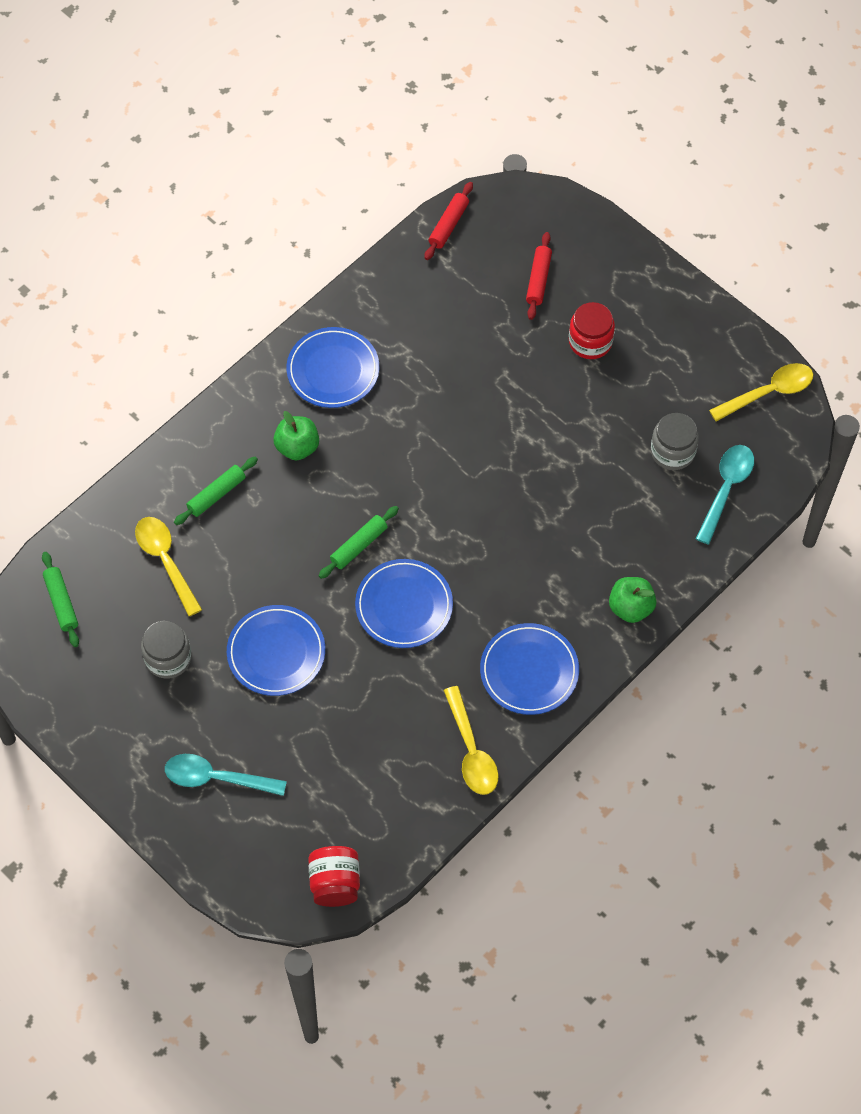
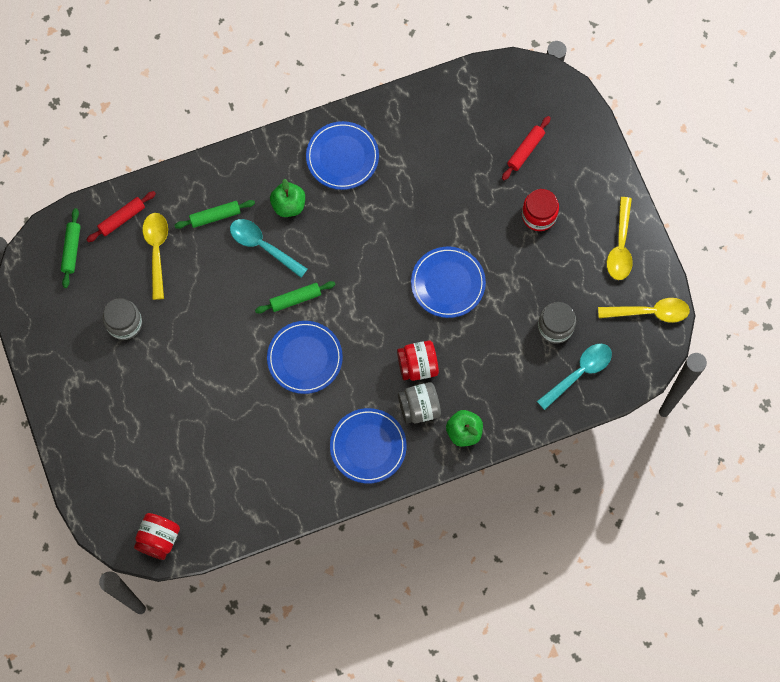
camera: 25 degrees right, 10 degrees up
turquoise spoon [165,754,287,796] -> turquoise spoon moved to [230,219,308,278]
blue plate [227,605,325,696] -> blue plate moved to [411,247,486,318]
red rolling pin [425,182,473,260] -> red rolling pin moved to [87,191,156,242]
yellow spoon [443,686,498,795] -> yellow spoon moved to [607,197,633,280]
none -> red jar [397,341,439,381]
none -> grey jar [398,382,441,424]

